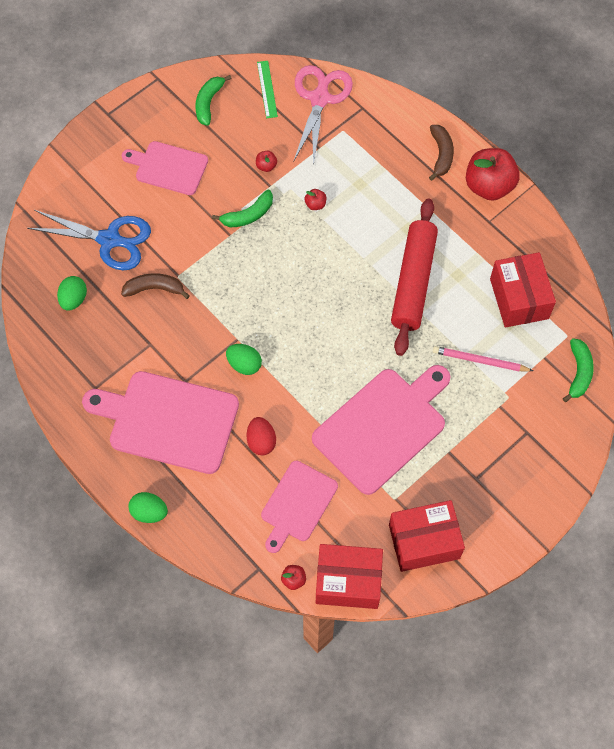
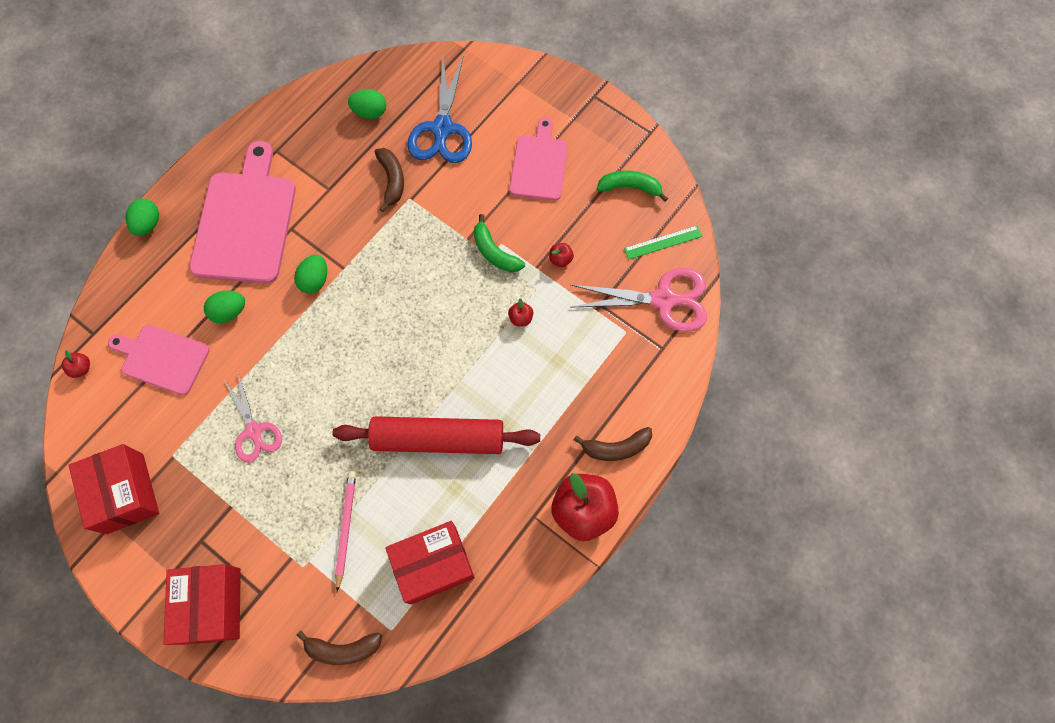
camera: 80 degrees right, 5 degrees up
red egg [247,417,276,456] -> green egg [204,291,245,323]
pink cutting board [312,365,450,495] -> pink scissors [224,373,282,463]
red box [316,544,383,609] -> red box moved to [164,564,241,645]
green banana [563,338,594,402] -> brown banana [297,631,382,665]

